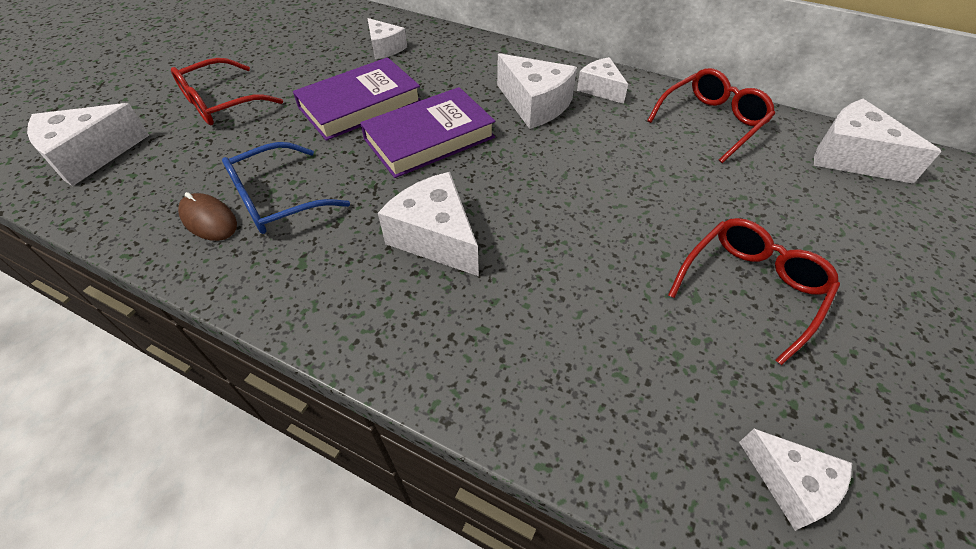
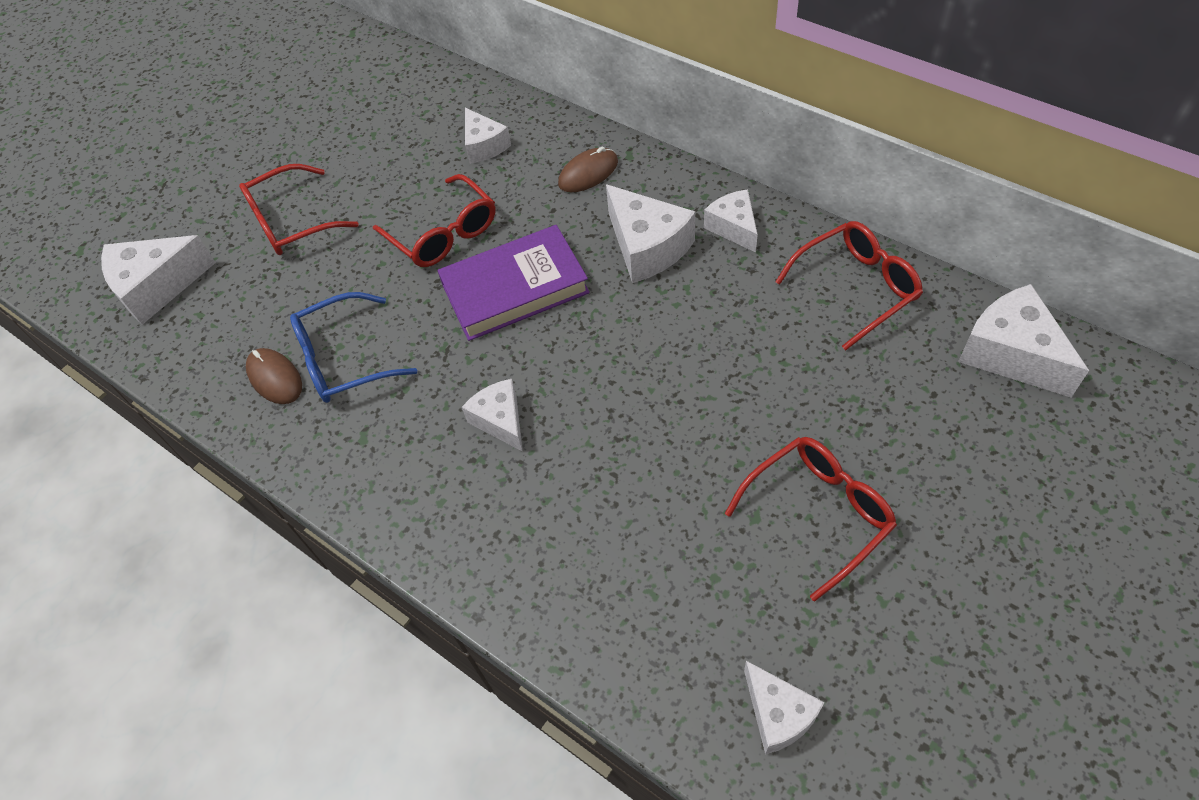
camera: 15 degrees right, 5 degrees up
purple book [293,57,421,141] -> red glasses [373,174,496,267]
white cheese [378,172,479,276] -> white cheese [462,379,523,452], size x0.63
none -> brown mouse [558,147,618,192]

